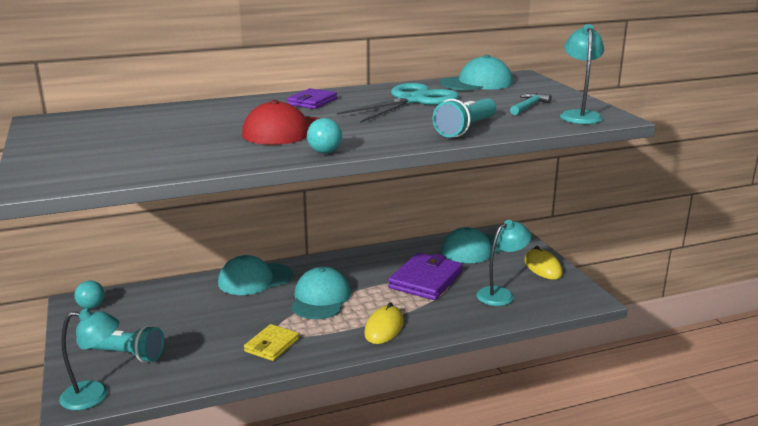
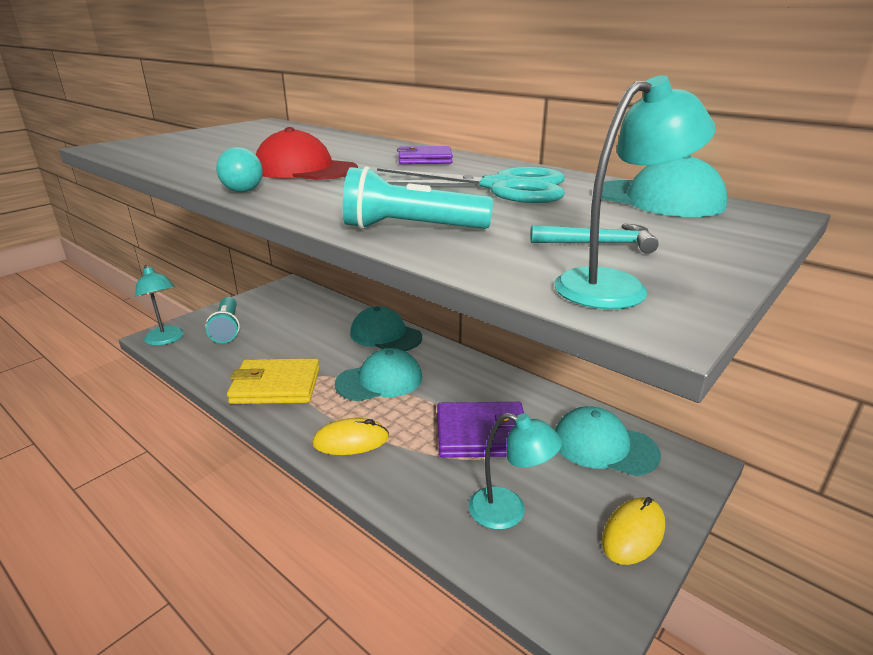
camera: 60 degrees right, 5 degrees up
turquoise ball [74,281,105,309] -> none
yellow wallet [244,324,299,361] -> yellow wallet [227,358,320,404], size x1.68

